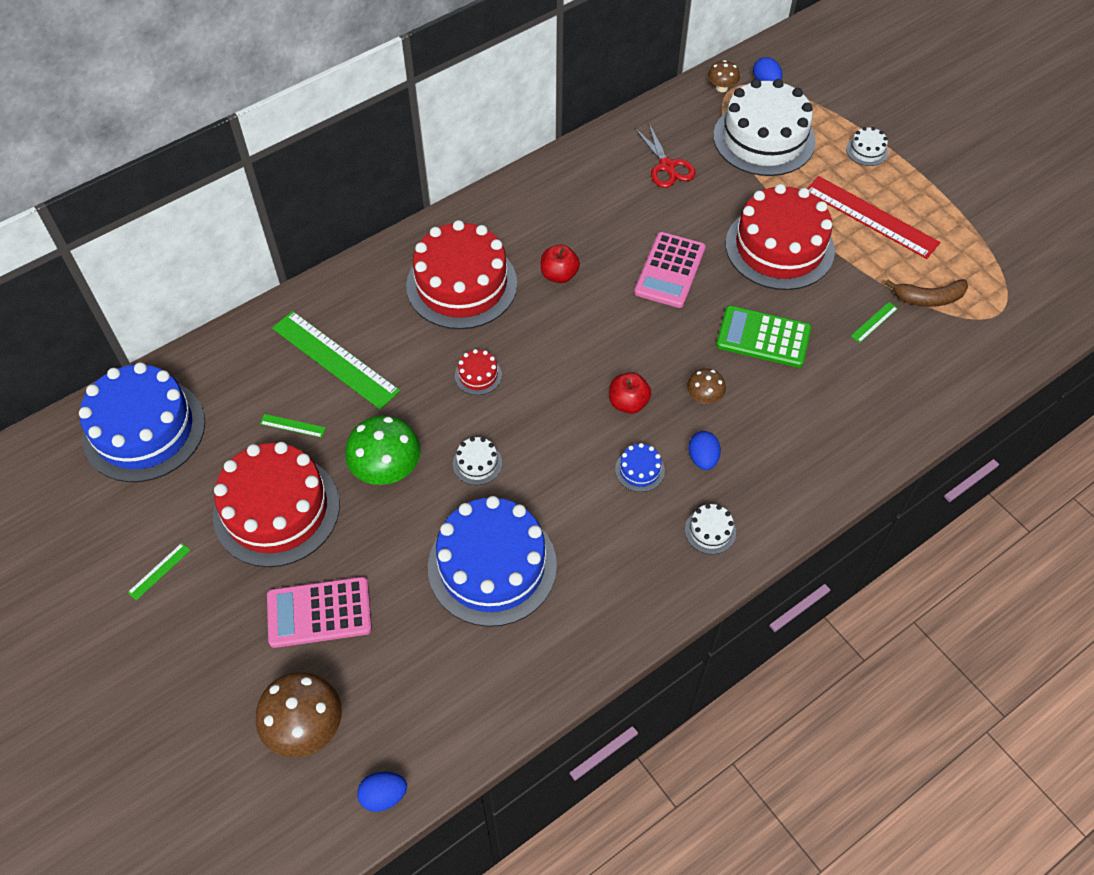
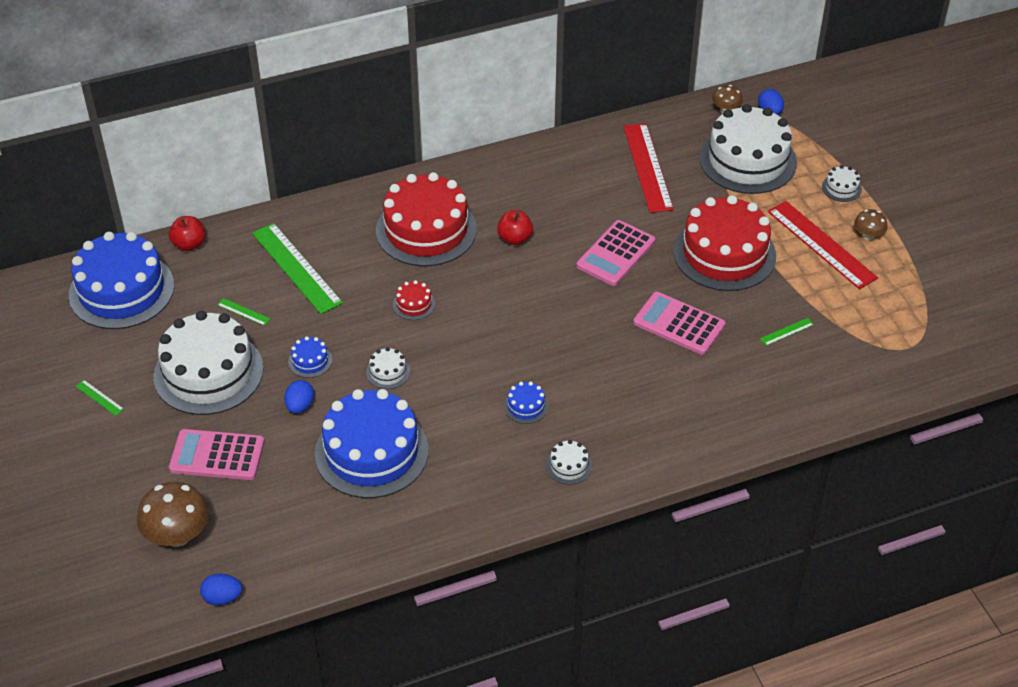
camera: 15 degrees right, 10 degrees down
green ruler [127,543,191,600] -> green ruler turned 75 degrees clockwise [75,380,124,416]
red cake [213,442,339,567] -> white cake [153,311,263,415]
green mushroom [345,415,421,485] -> blue cake [288,336,332,378]
red apple [609,372,651,414] -> red apple moved to [169,216,205,251]
red scissors [635,124,696,188] -> red ruler [623,123,674,213]
brown mushroom [687,369,726,403] -> brown mushroom moved to [854,209,888,240]
blue egg [688,431,721,470] -> blue egg moved to [284,380,314,414]
green calculator [716,305,812,368] -> pink calculator [633,292,725,355]
brown banana [885,279,968,307] -> none

